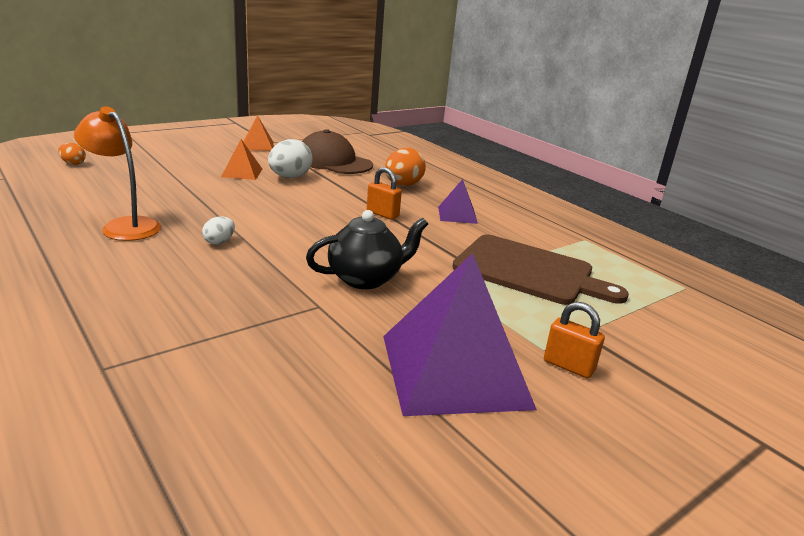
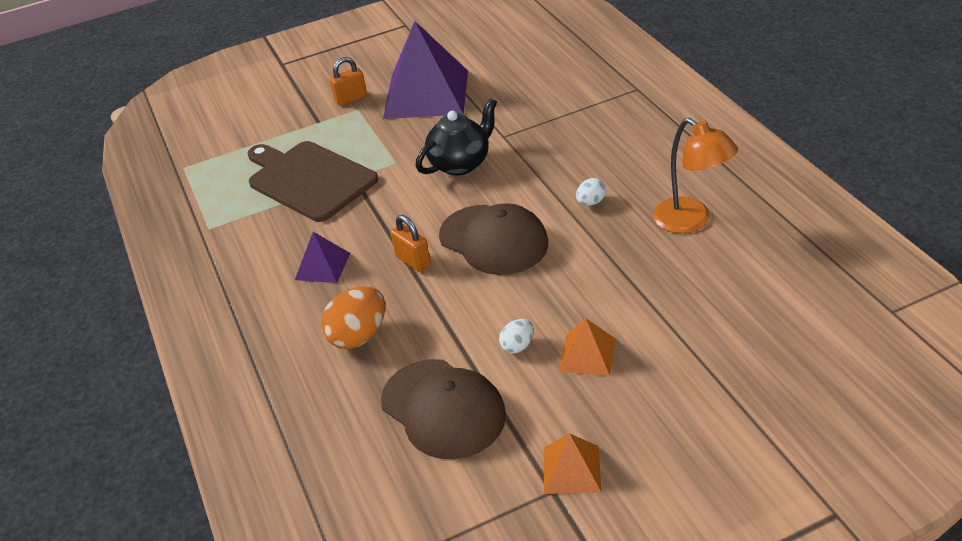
camera: 160 degrees left, 15 degrees up
orange egg [58,143,86,165] -> none
white egg [268,139,313,178] -> white egg [499,319,534,354], size x0.54
black teapot [306,210,428,289] -> black teapot turned 150 degrees clockwise [416,98,497,175]
orange padlock [544,302,605,378] -> orange padlock turned 75 degrees counterclockwise [330,57,367,106]
none -> brown cap [439,203,548,275]

